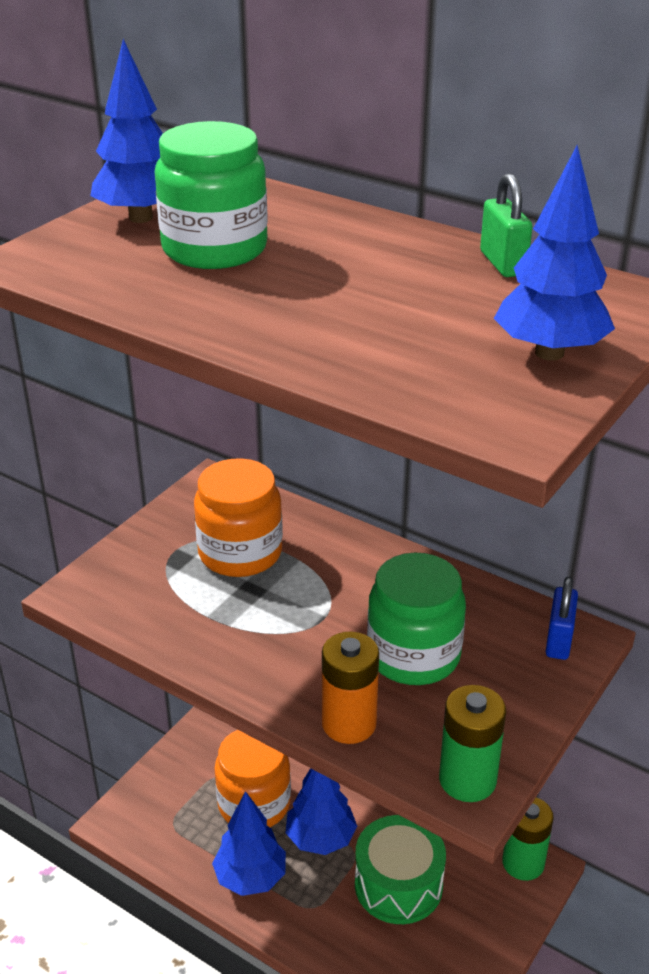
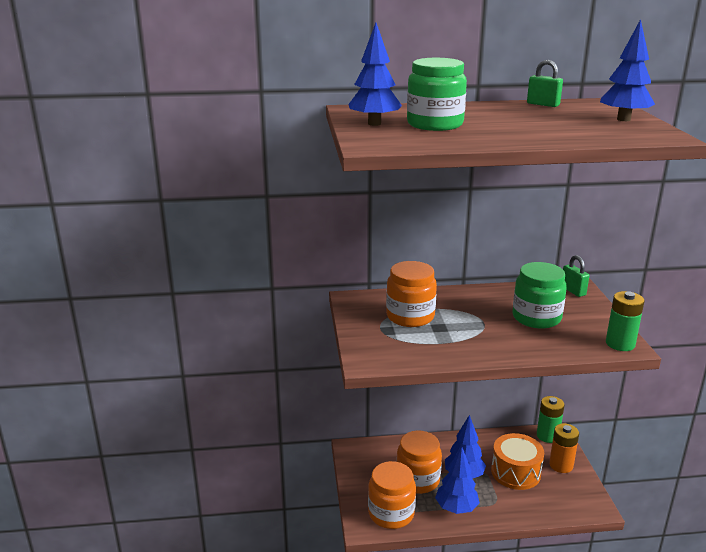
camera: 40 degrees left, 10 degrees down
orange battery [322,631,379,744] -> orange battery moved to [549,423,579,473]
green drum [355,815,446,924] -> orange drum [491,433,544,490]
blue padlock [545,577,578,660] -> green padlock [563,255,589,297]
none -> orange jar [368,461,416,529]

